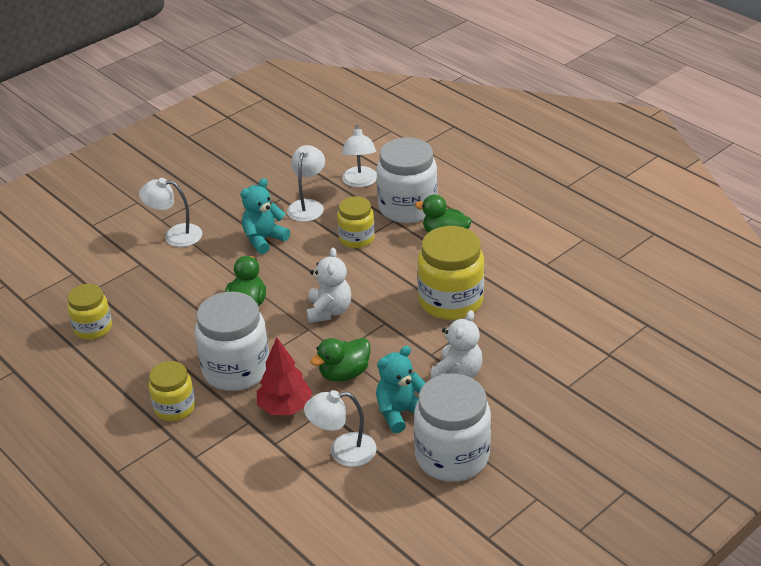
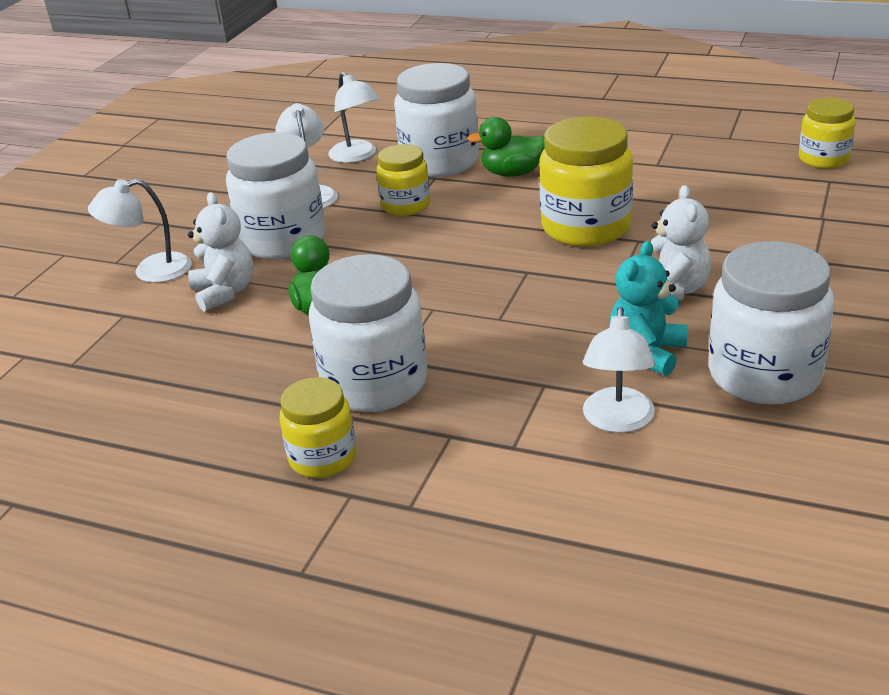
camera: 25 degrees left, 5 degrees down
yellow jar [67,284,112,340] -> yellow jar moved to [799,98,855,169]
turquoise teddy bear [240,178,290,255] -> white jar [226,132,325,260]
red tree [257,337,313,415] -> none
white lamp [304,390,377,467] -> white lamp turned 45 degrees counterclockwise [583,307,655,433]
white teddy bear [306,247,351,323] -> white teddy bear moved to [188,192,254,312]
green duck [310,338,371,382] -> none

